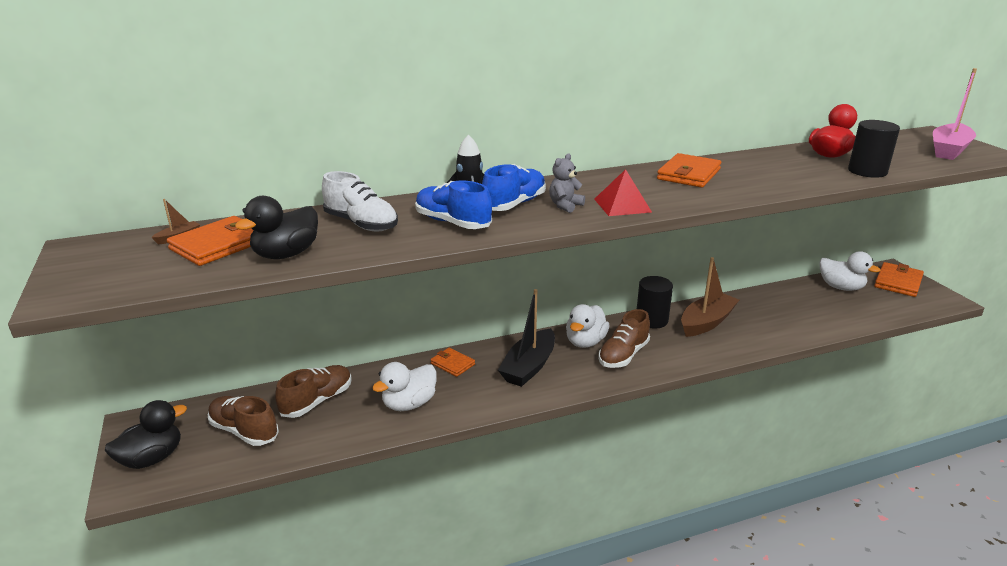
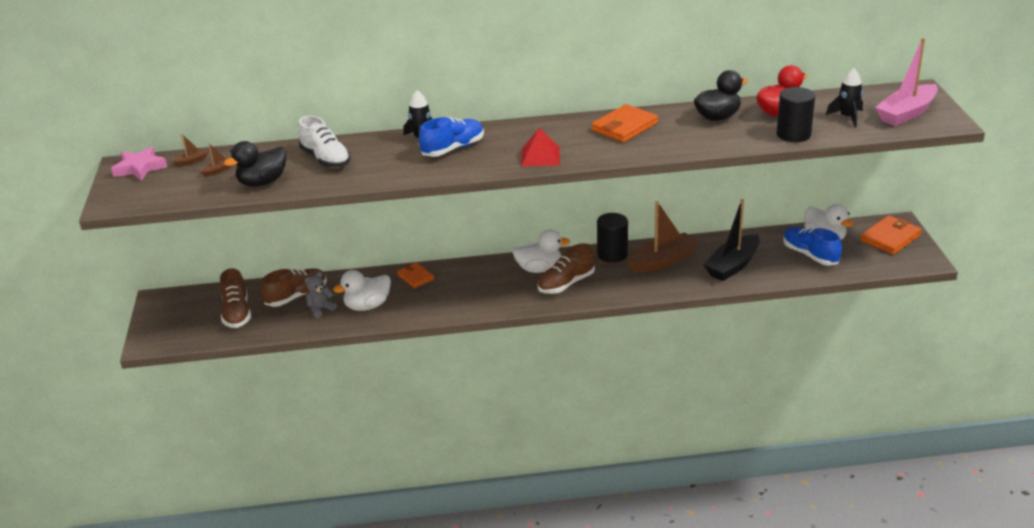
camera: 15 degrees right, 5 degrees up
black duck [105,400,187,469] -> black duck moved to [694,70,748,121]
orange wallet [167,216,254,266] -> brown boat [201,143,231,177]
brown shoe [207,396,279,446] -> brown shoe turned 150 degrees counterclockwise [220,268,251,328]
blue shoe [415,180,492,229] -> blue shoe moved to [783,227,842,265]
black boat [498,289,555,387] -> black boat moved to [704,199,760,281]
grey teddy bear [549,153,585,213] -> grey teddy bear moved to [304,272,337,318]
white duck [566,304,610,348] -> white duck turned 135 degrees counterclockwise [512,229,570,273]
none -> pink star [111,146,167,181]
none -> black rocket [826,68,863,128]

